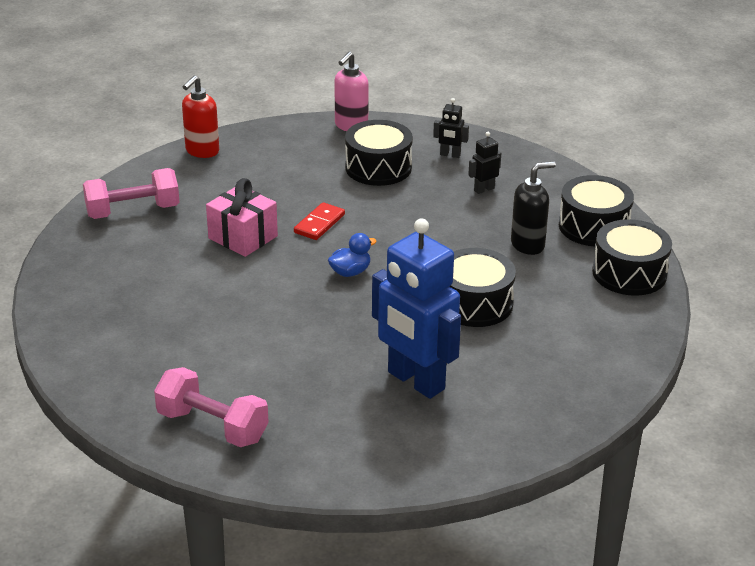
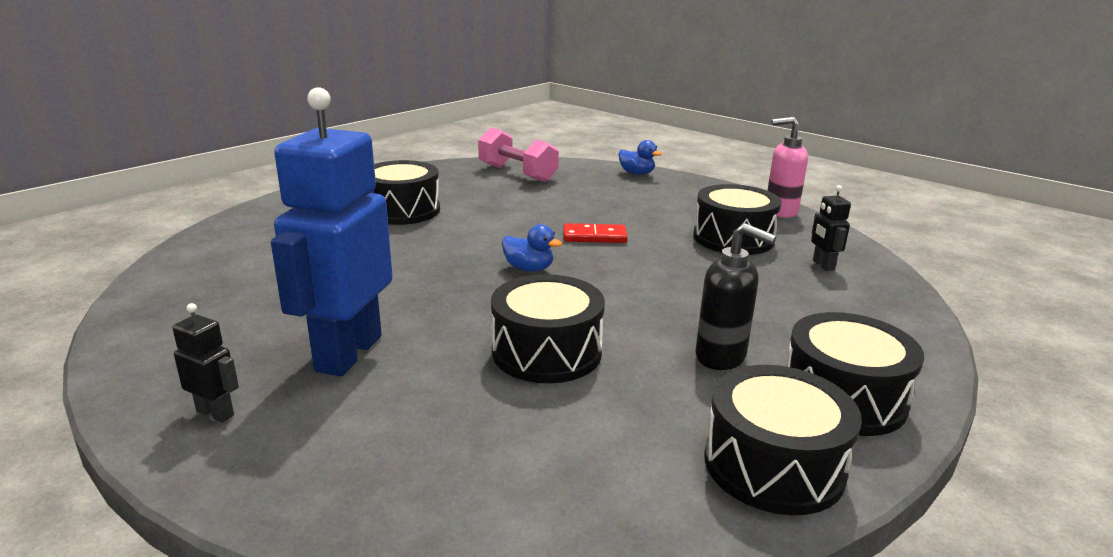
camera: 60 degrees right, 10 degrees down
pink dumbbell [154,367,269,447] -> none
red soap dispenser [182,75,219,158] -> blue duck [618,140,662,175]
pink gift [206,178,278,257] -> none
black robot [468,132,501,194] -> black robot moved to [172,303,239,423]
none -> black drum [374,160,440,225]

